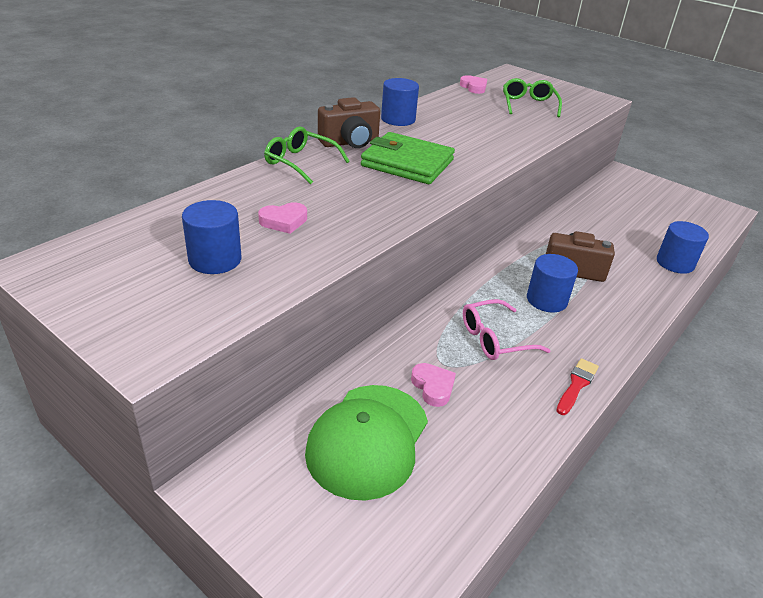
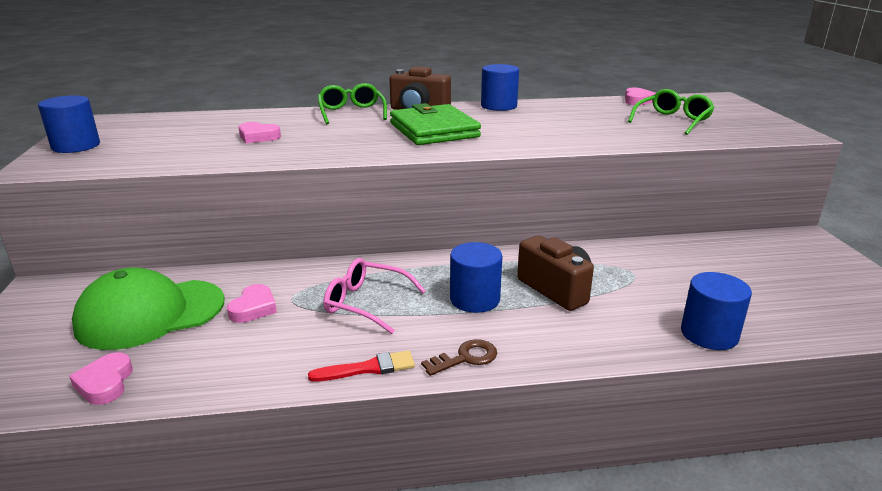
camera: 45 degrees right, 10 degrees down
blue cylinder [182,200,241,274] -> blue cylinder moved to [38,95,100,153]
none -> pink heart [69,352,133,405]
none -> brown key [421,339,497,376]

